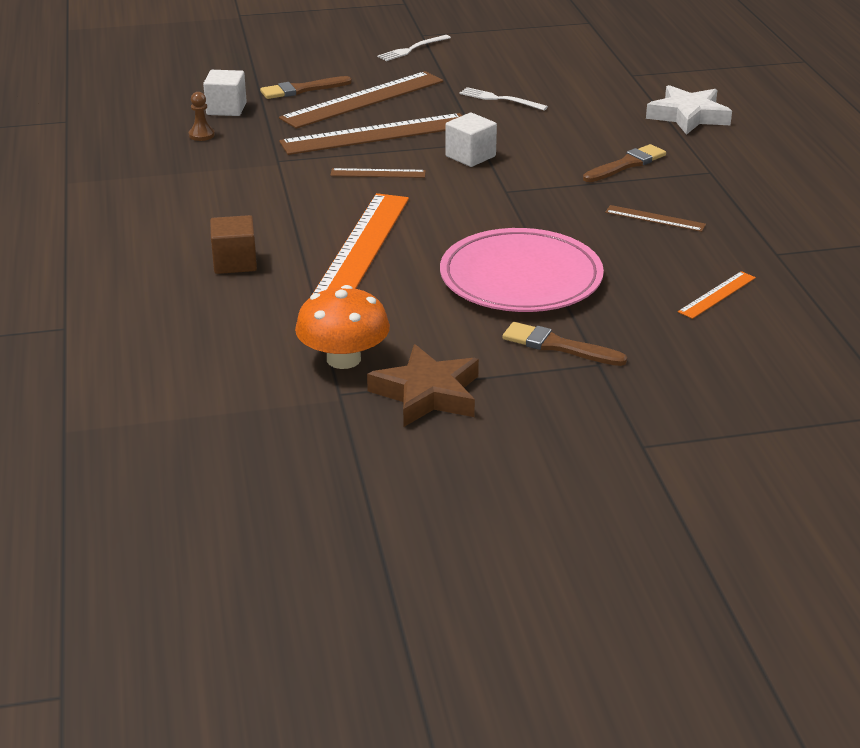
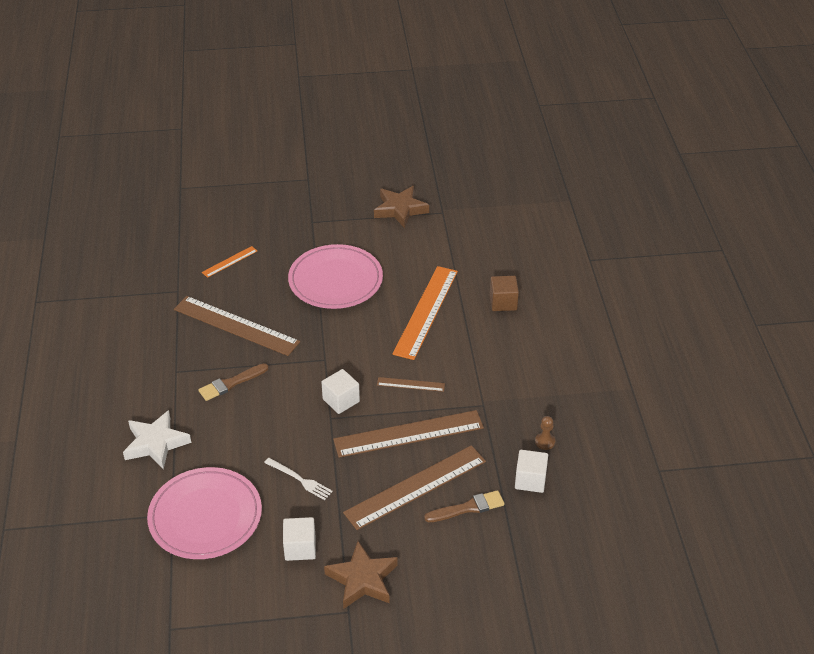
camera: 175 degrees left, 10 degrees up
orange mushroom [295,285,390,369] -> none
white fork [377,35,451,61] -> brown star [324,541,398,609]
brown brush [502,322,627,366] -> none
brown ruler [605,205,706,232] -> brown ruler [174,296,300,356], size x2.13
none -> pink plate [147,467,262,559]
none -> white cube [283,517,316,561]

